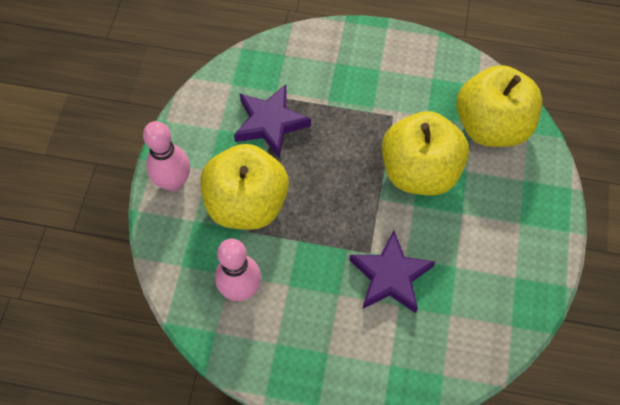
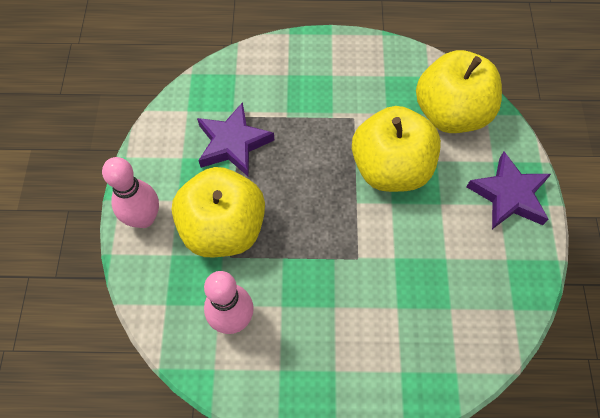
camera: 10 degrees left, 0 degrees up
purple star [349,230,435,313] -> purple star moved to [467,152,551,229]

